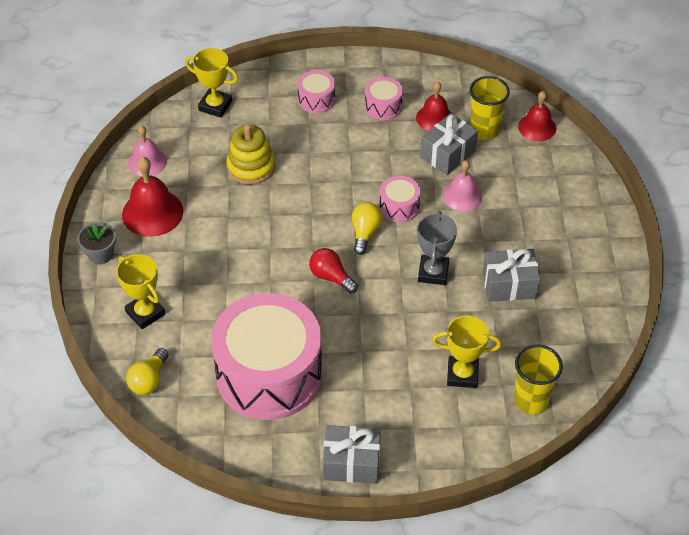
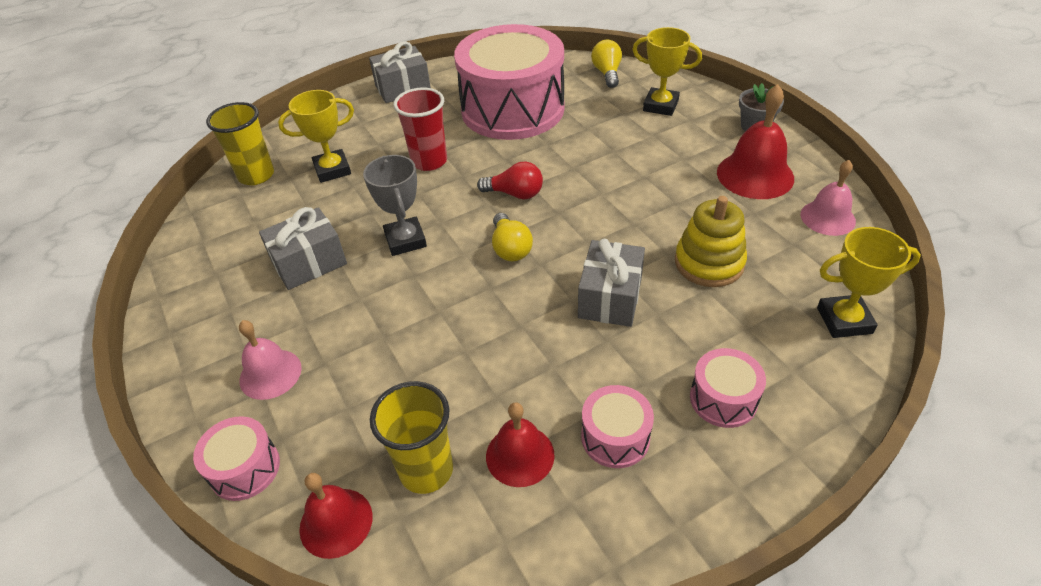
camera: 155 degrees right, 5 degrees down
pink drum [379,176,421,222] -> pink drum moved to [193,416,280,501]
grey gift [420,113,478,175] -> grey gift moved to [578,239,645,327]
pink bell [443,160,482,211] -> pink bell moved to [239,320,302,400]
none -> red cup [393,88,447,171]

